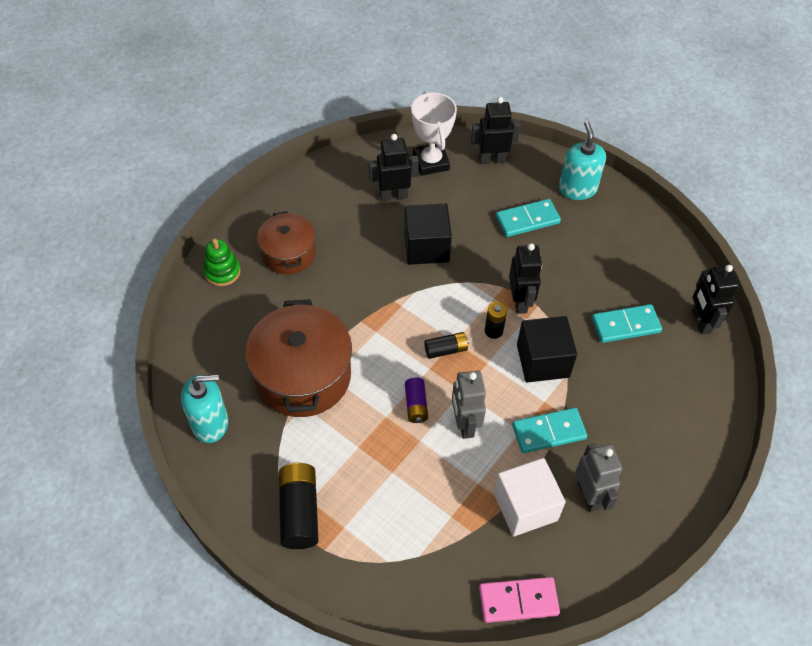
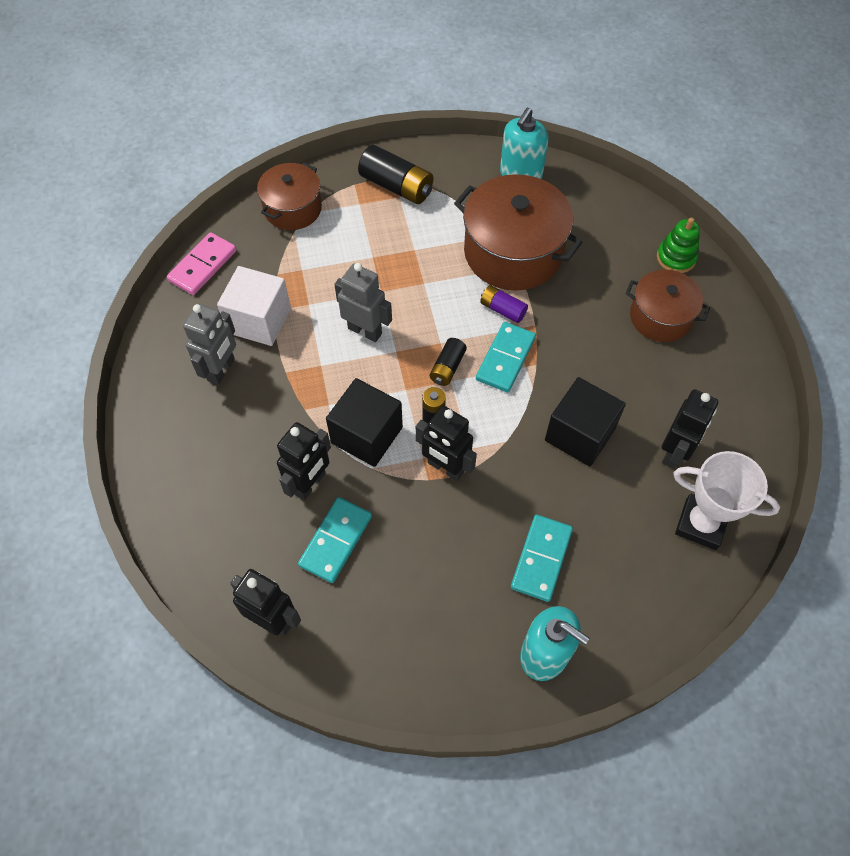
camera: 130 degrees right, 5 degrees up
purple battery [405,377,428,423] -> purple battery moved to [480,285,528,323]
black robot [471,97,521,164] -> black robot moved to [277,422,331,500]
turquoise domino [512,408,587,453] -> turquoise domino moved to [476,322,536,392]
grey robot [575,443,622,512] -> grey robot turned 90 degrees counterclockwise [183,304,236,385]
none -> brown pot [257,163,322,230]

